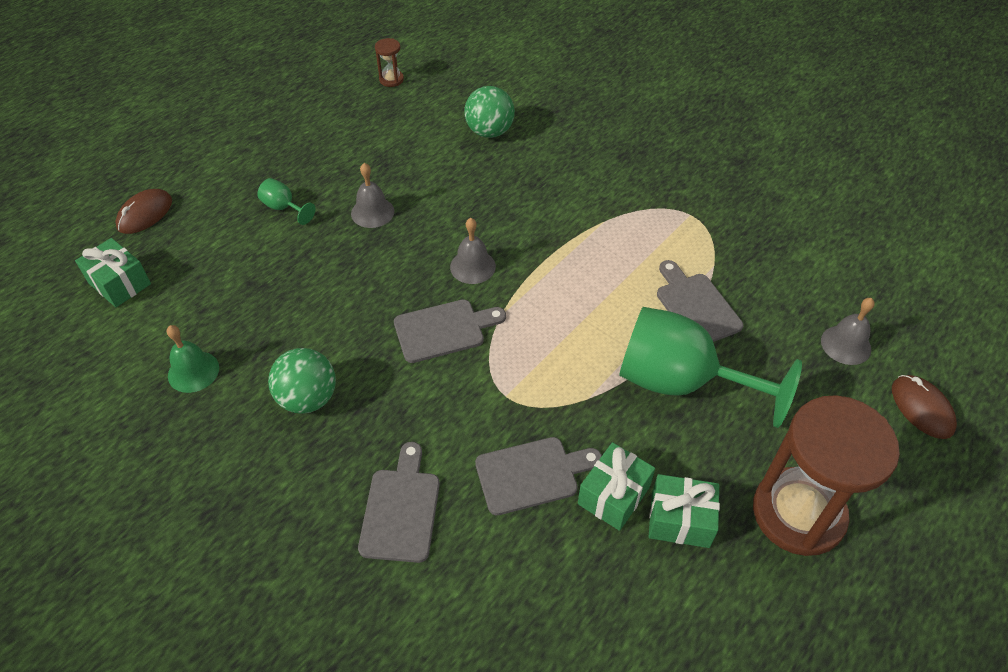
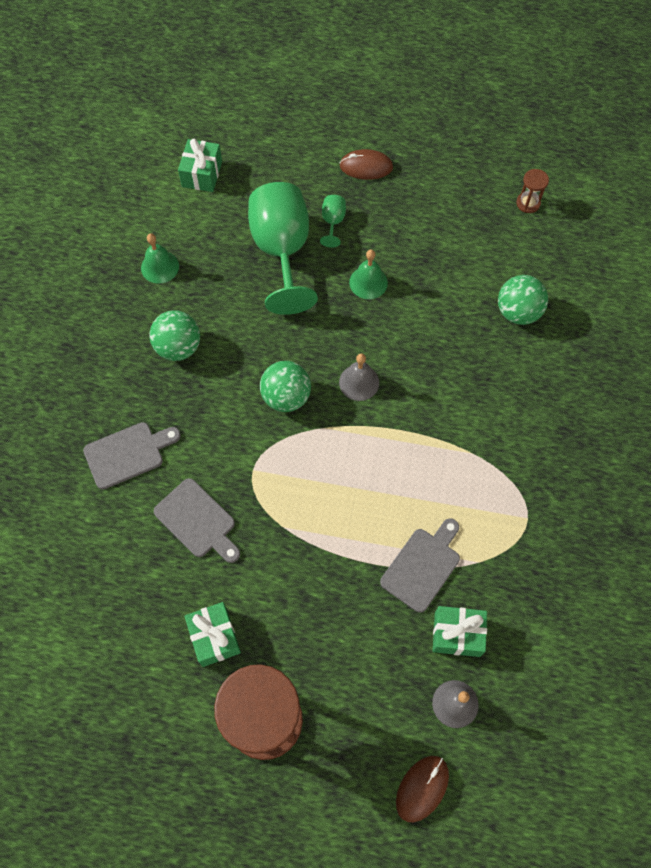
camera: 60 degrees right, 15 degrees up
brown mouse [115,189,172,234] -> brown mouse moved to [340,149,393,180]
grey bell [351,163,394,228] -> green bell [349,250,388,299]
grey cutting board [394,299,506,363] -> green ball [260,361,311,412]
green gift [578,442,655,531] -> green gift moved to [433,606,487,657]
green goblet [619,307,802,428] -> green goblet moved to [248,182,318,315]

